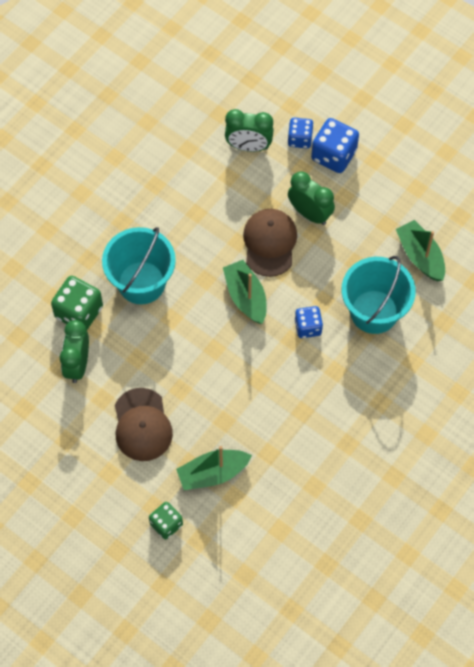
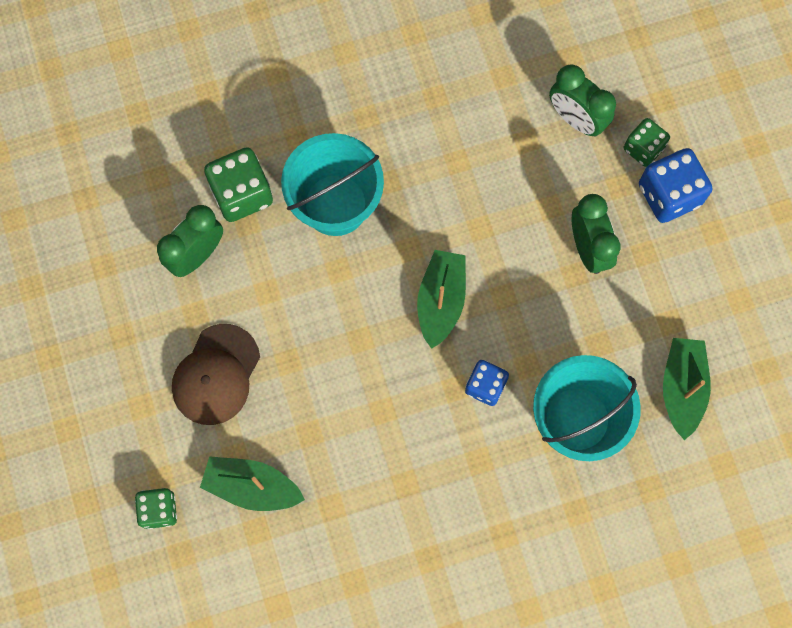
camera: 35 degrees right, 10 degrees up
brown cap [243,209,297,277] -> none
blue dice [288,118,314,149] -> green dice [624,118,670,167]

